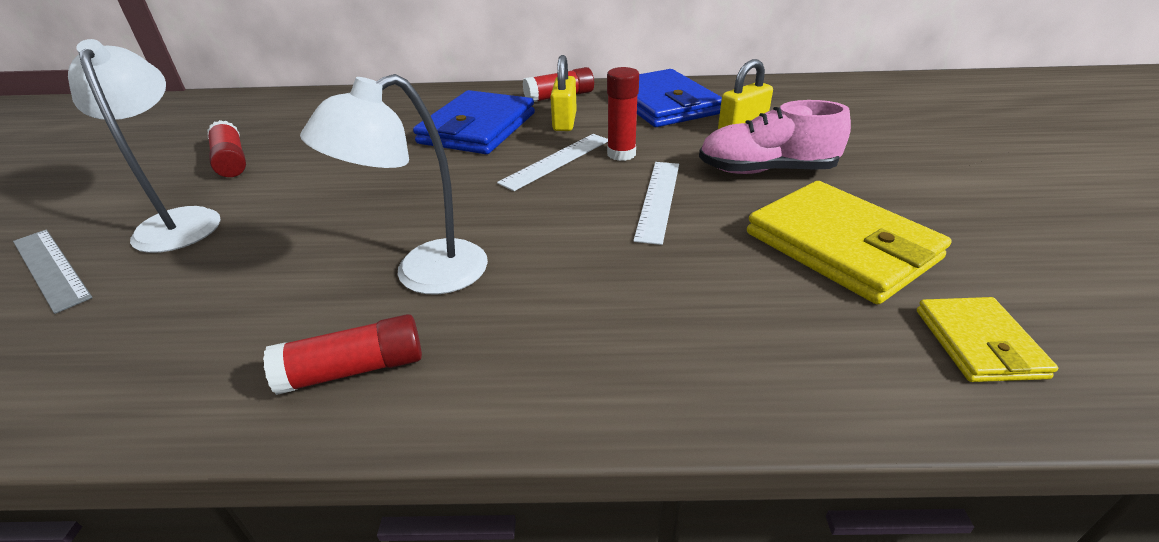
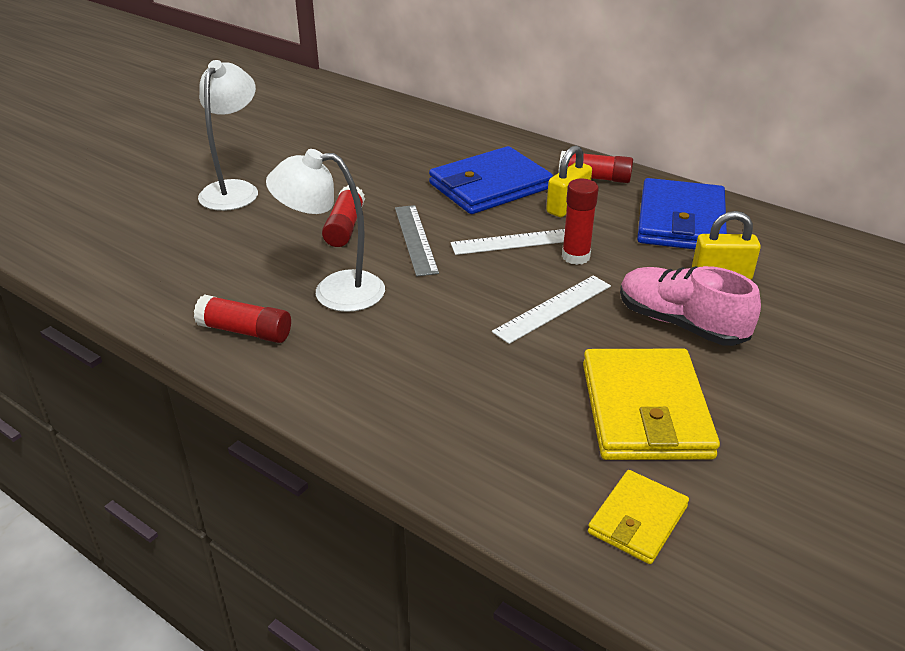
camera: 35 degrees right, 0 degrees up
grey ruler [13,230,93,314] -> grey ruler moved to [395,205,439,276]
red glue stick [207,120,246,177] -> red glue stick moved to [322,185,365,247]

